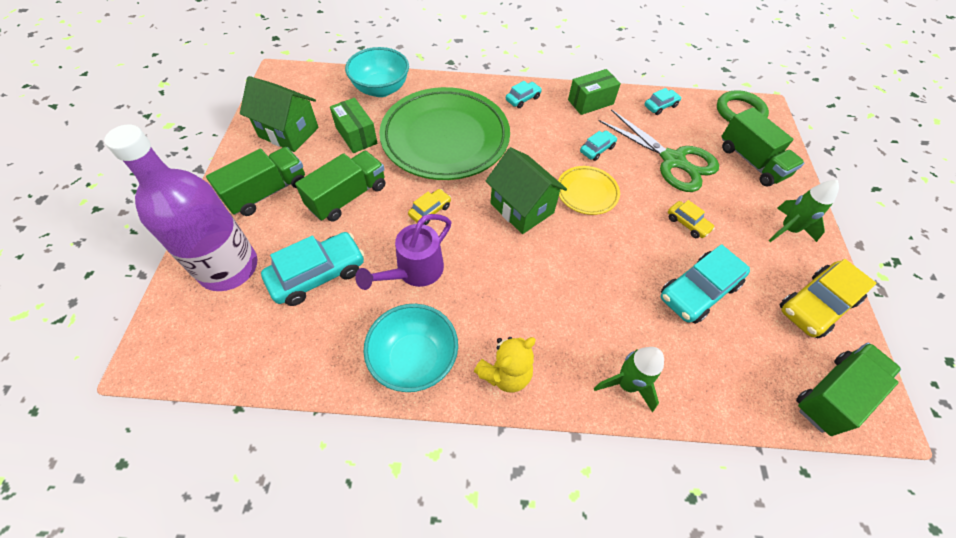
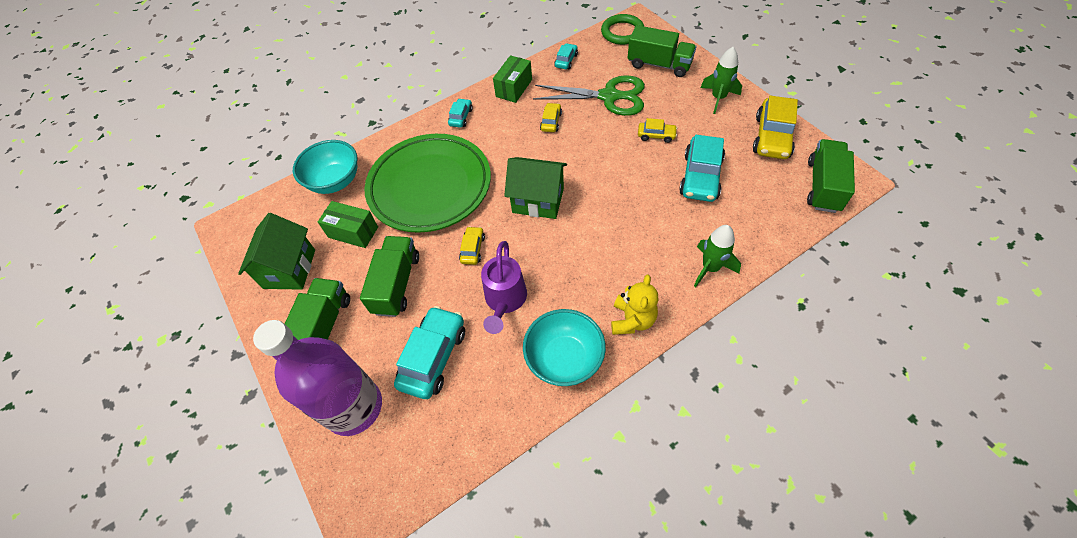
camera: 30 degrees left, 0 degrees up
green house [240,76,319,152] -> green house turned 75 degrees counterclockwise [238,213,315,290]
yellow plate [558,166,620,215] -> none
turquoise car [580,131,617,161] -> yellow car [540,103,562,132]

